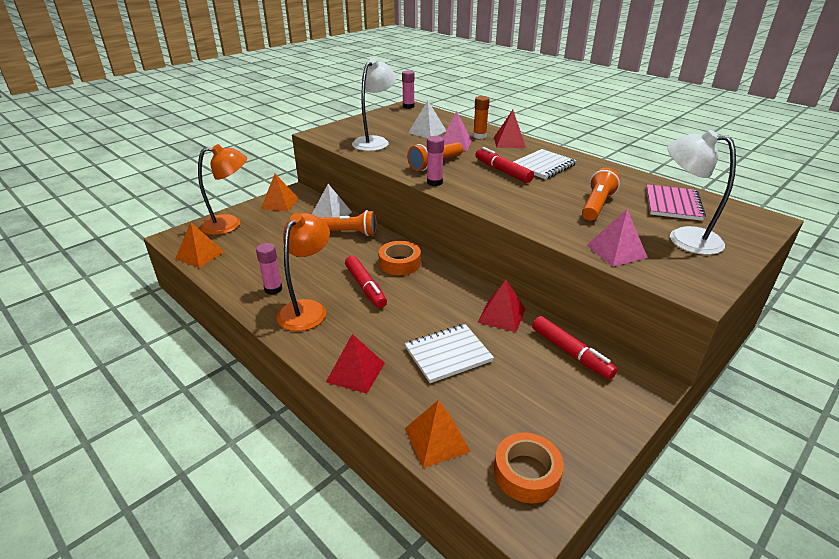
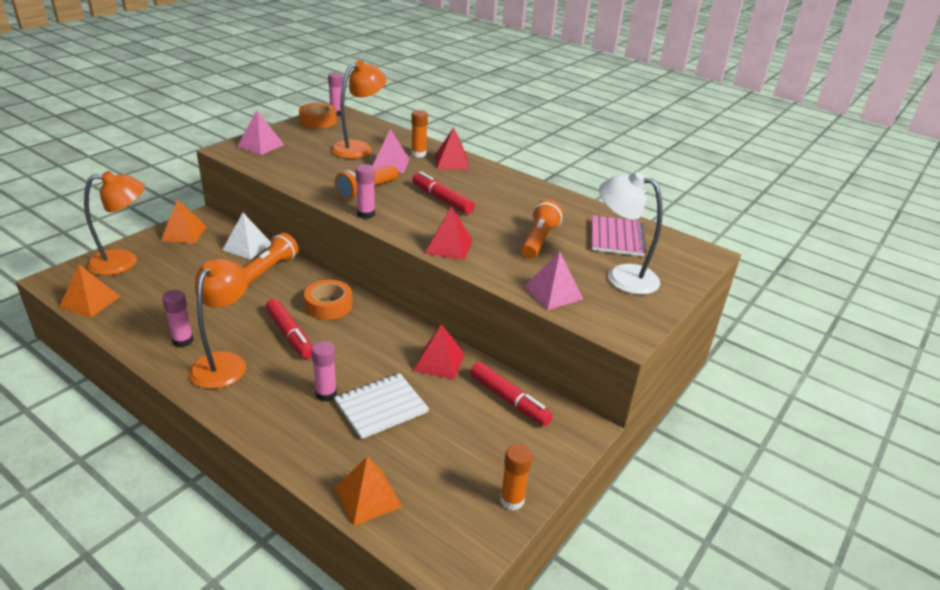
camera: 10 degrees left, 0 degrees up
orange flashlight [320,210,377,236] -> orange flashlight turned 60 degrees counterclockwise [243,233,299,285]
red pyramid [326,334,385,394] -> red pyramid moved to [425,206,473,260]
white lamp [352,58,396,151] -> none
white pyramid [408,100,446,138] -> orange lamp [331,60,386,159]
orange tape [494,433,564,503] -> orange tape moved to [299,103,337,128]
white notebook [514,149,577,179] -> none
none -> pink pyramid [237,111,284,155]
none -> pink glue stick [311,341,337,401]
none -> orange glue stick [500,444,532,510]

